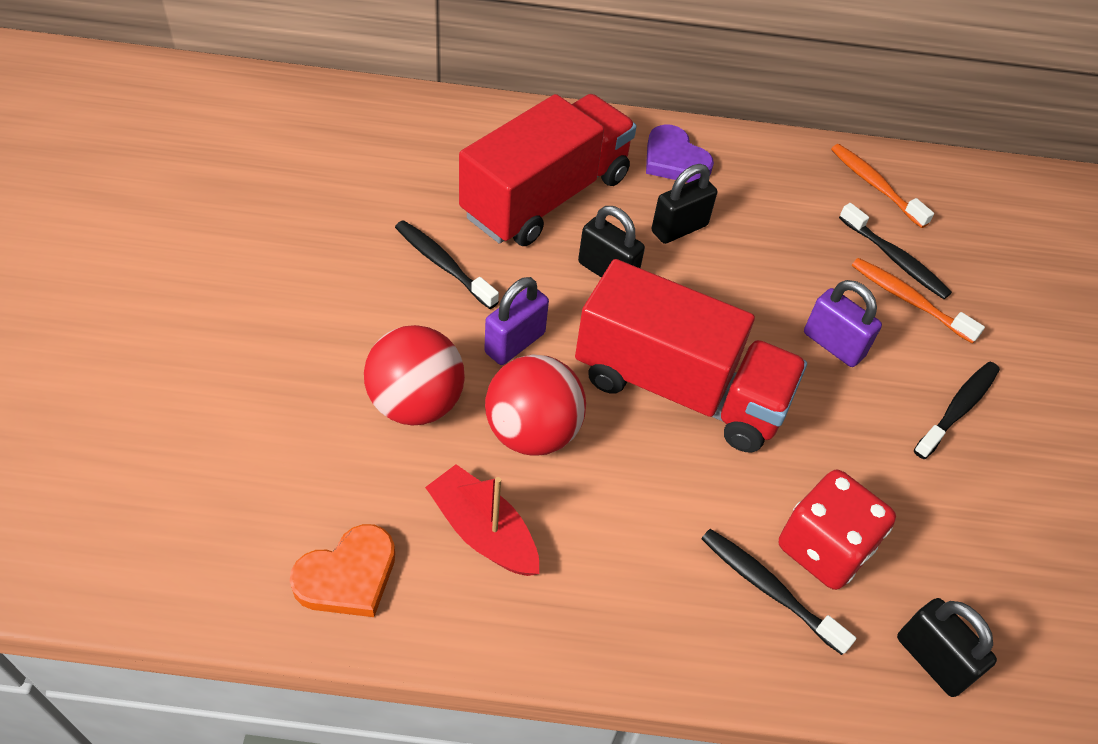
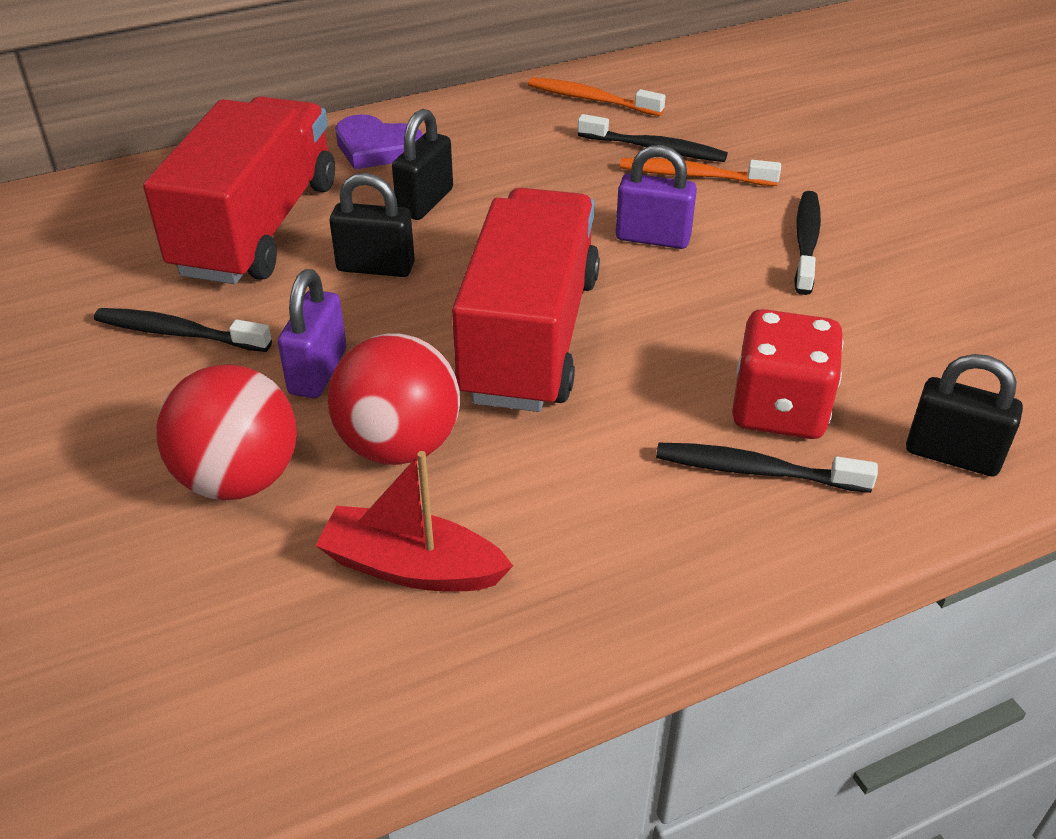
camera: 25 degrees left, 10 degrees down
orange heart [290,524,395,617] -> none
red truck [575,259,807,453] -> red truck turned 75 degrees counterclockwise [452,188,600,412]

